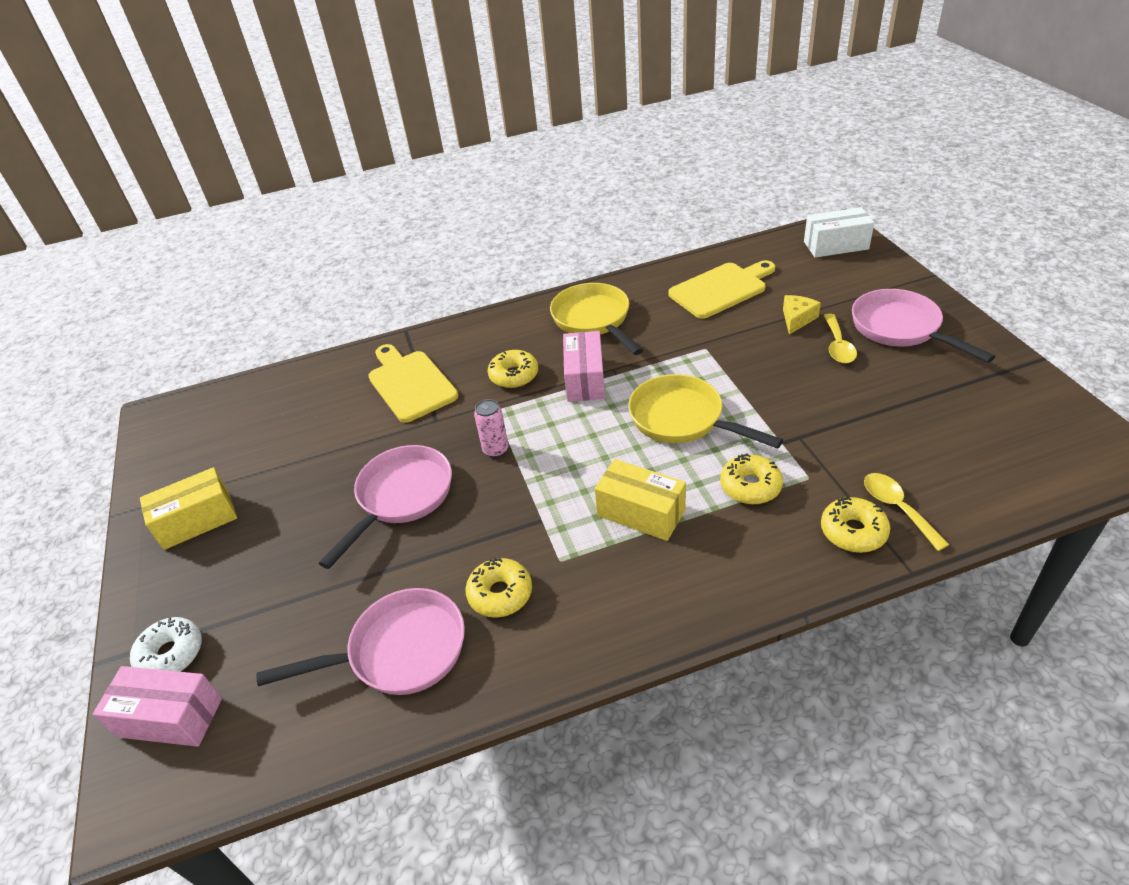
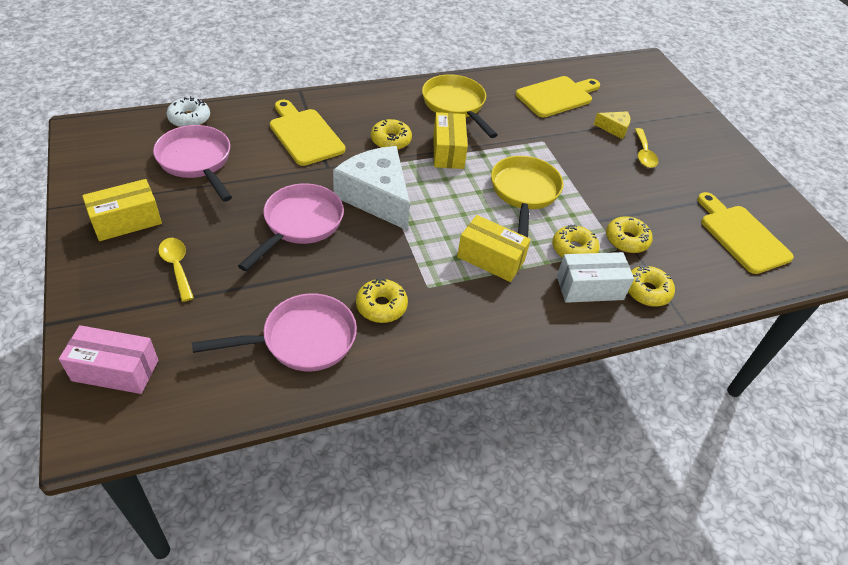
camera: 10 degrees left, 5 degrees up
white donut [130,617,202,672] -> white donut moved to [167,97,210,127]
pink can [474,399,508,458] -> white cheese [333,146,410,231]
pink box [563,331,605,402] -> yellow box [433,112,468,169]
yellow pan [628,374,783,449] -> yellow pan turned 60 degrees clockwise [491,156,563,237]
yellow cheese [783,295,821,335] -> yellow cheese turned 75 degrees clockwise [593,111,630,139]
white box [804,207,874,258] -> white box moved to [557,252,634,303]
pink pan [852,289,995,363] -> pink pan moved to [153,125,232,202]
yellow spoon [864,473,949,551] -> yellow spoon moved to [158,238,194,302]
none -> yellow donut [606,216,653,253]
none -> yellow cutting board [697,192,794,274]

